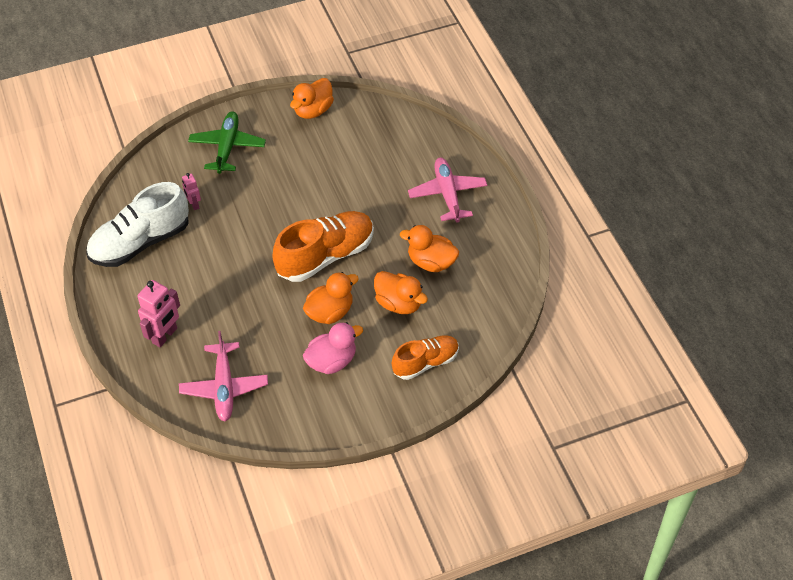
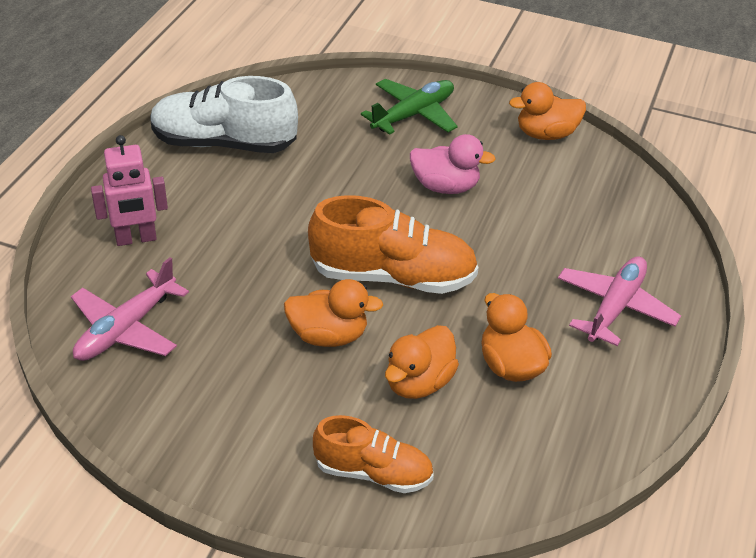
camera: 40 degrees right, 10 degrees down
pink robot [182,173,201,210] -> none
pink duck [303,322,363,374] -> pink duck moved to [410,134,496,194]
orange duck [374,271,428,314] -> orange duck turned 45 degrees clockwise [385,325,459,399]

